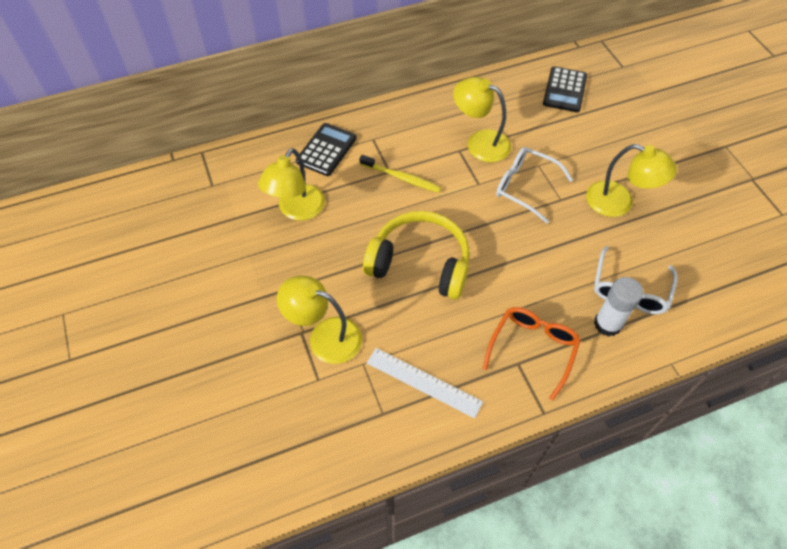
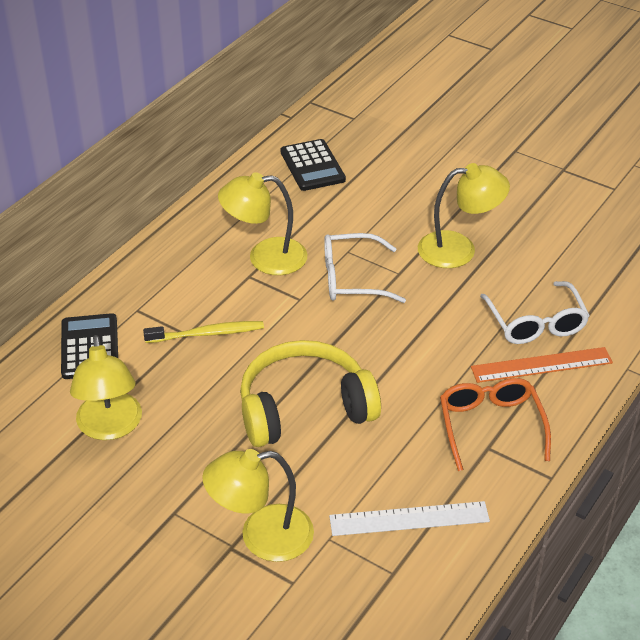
camera: 35 degrees left, 15 degrees down
white glue stick [594,277,643,336] -> orange ruler [471,347,613,383]

